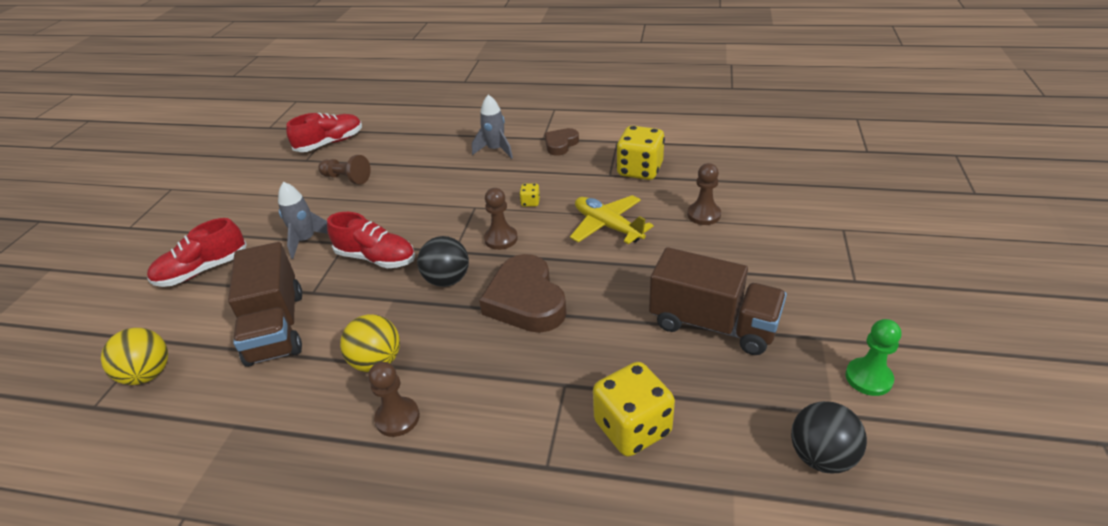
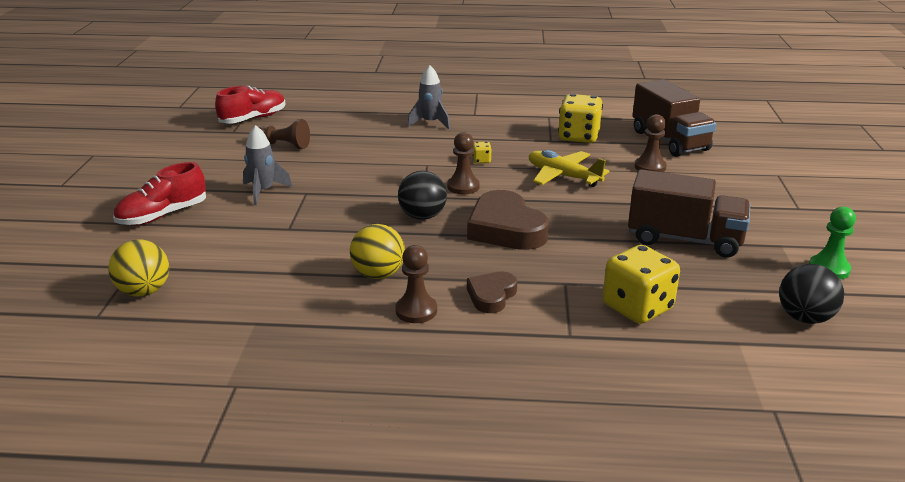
camera: 10 degrees left, 10 degrees down
brown truck [228,242,302,367] -> brown truck moved to [632,79,716,157]
red shoe [327,212,415,268] -> none
brown heart [545,128,579,156] -> brown heart moved to [467,271,517,313]

